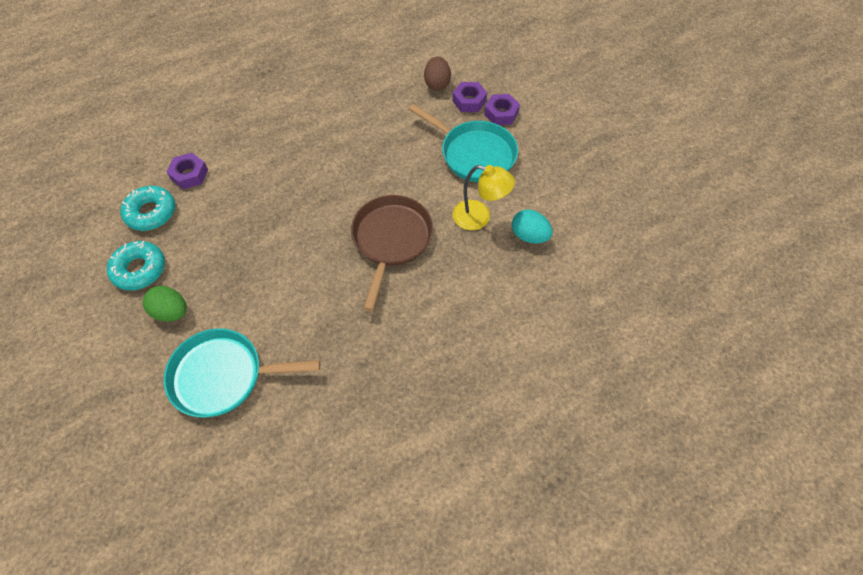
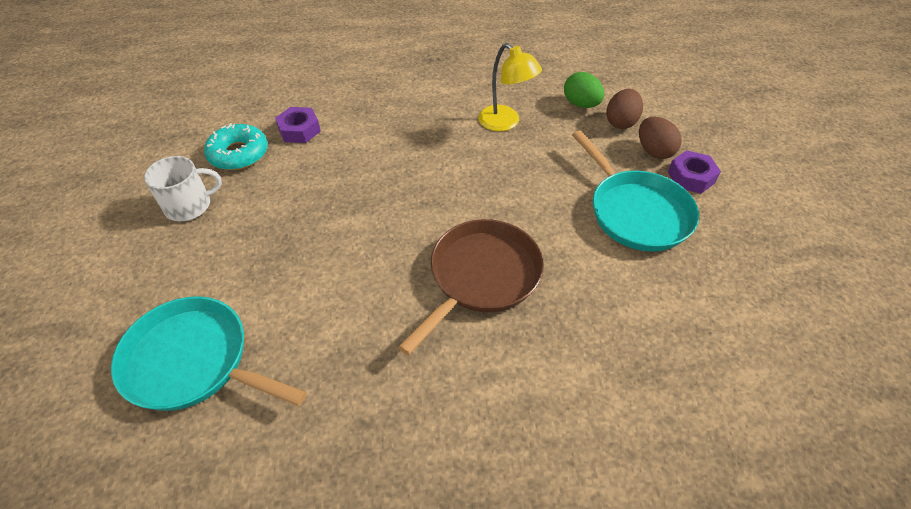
camera: 25 degrees right, 10 degrees down
turquoise donut [107,241,165,291] -> white mug [144,156,222,221]
green egg [143,286,187,322] -> green egg moved to [564,72,605,108]
purple nut [452,82,487,112] -> brown egg [639,117,682,159]
yellow lamp [453,165,515,230] -> yellow lamp moved to [478,43,542,131]
turquoise egg [512,209,553,244] -> none

